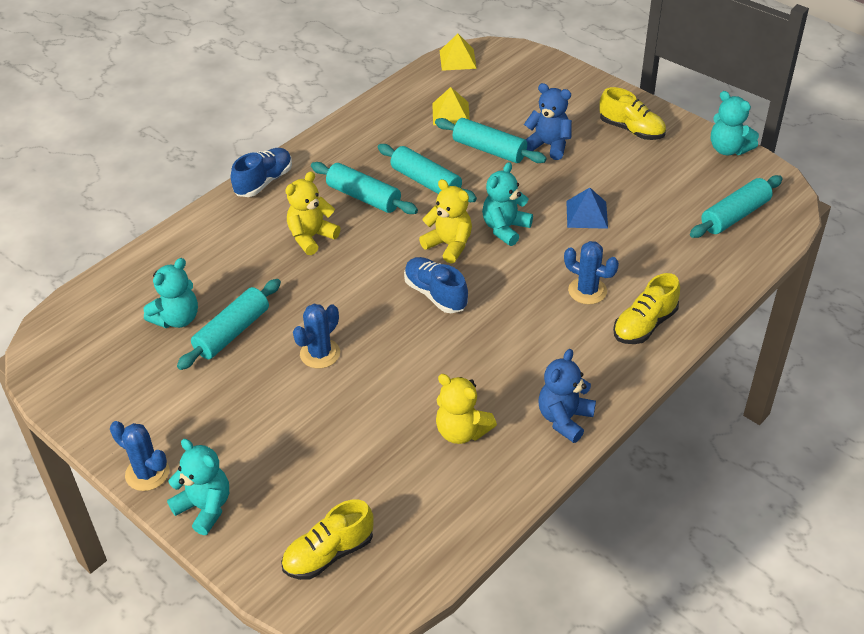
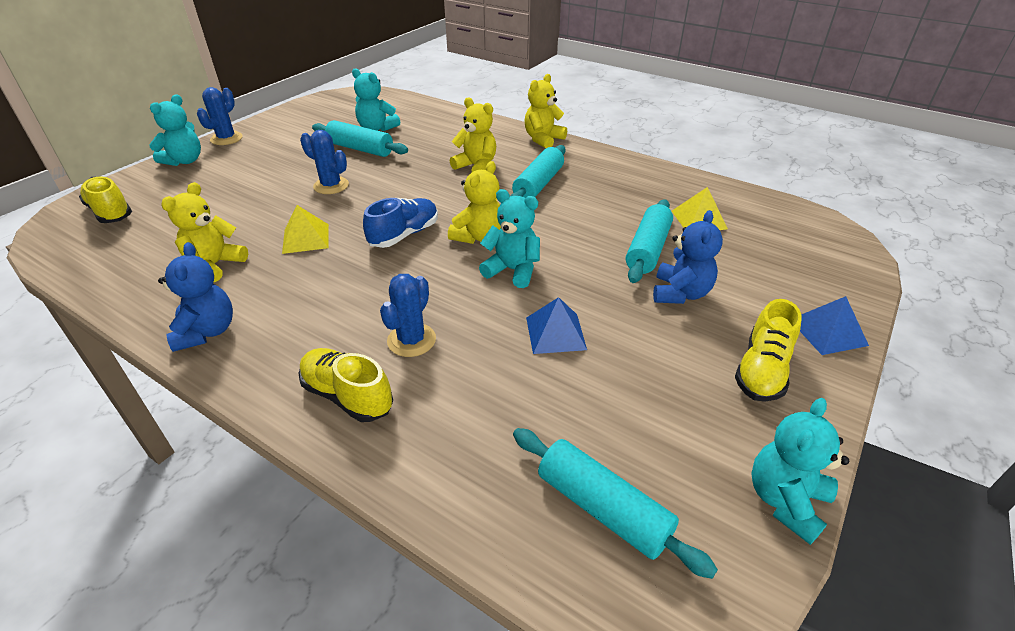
camera: 80 degrees right, 5 degrees down
blue shoe [231,148,292,197] -> yellow teddy bear [524,74,567,148]
turquoise rolling pin [378,144,477,202] -> none
yellow pyramid [440,34,477,71] -> yellow pyramid moved to [282,205,329,254]
blue teddy bear [539,349,596,443] -> blue teddy bear turned 60 degrees clockwise [158,242,233,352]
none -> blue pyramid [800,296,869,355]

